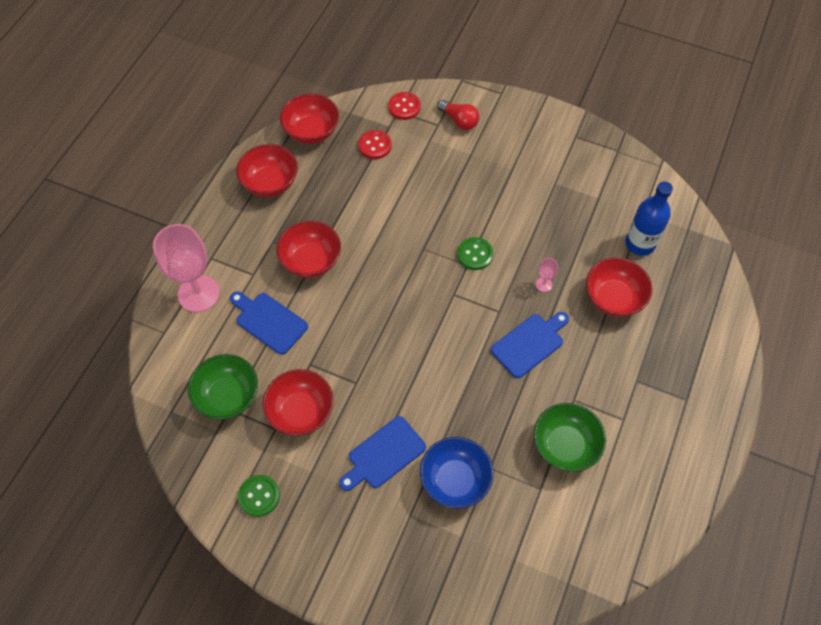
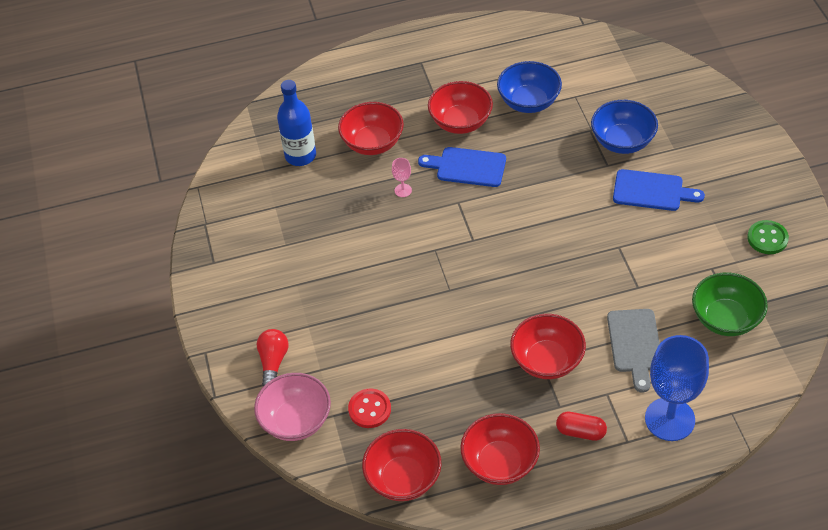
camera: 125 degrees left, 10 degrees down
pink goblet [153,224,220,312] -> blue goblet [645,335,709,441]
blue cutting board [230,291,308,355] -> grey cutting board [607,309,660,393]
red bowl [262,369,334,436] -> red bowl moved to [428,81,493,134]
red button [388,92,421,120] -> pink bowl [254,373,331,441]
green button [457,237,493,270] -> none
green bowl [534,403,606,472] -> blue bowl [497,61,562,113]
none -> red capsule [556,412,607,441]

